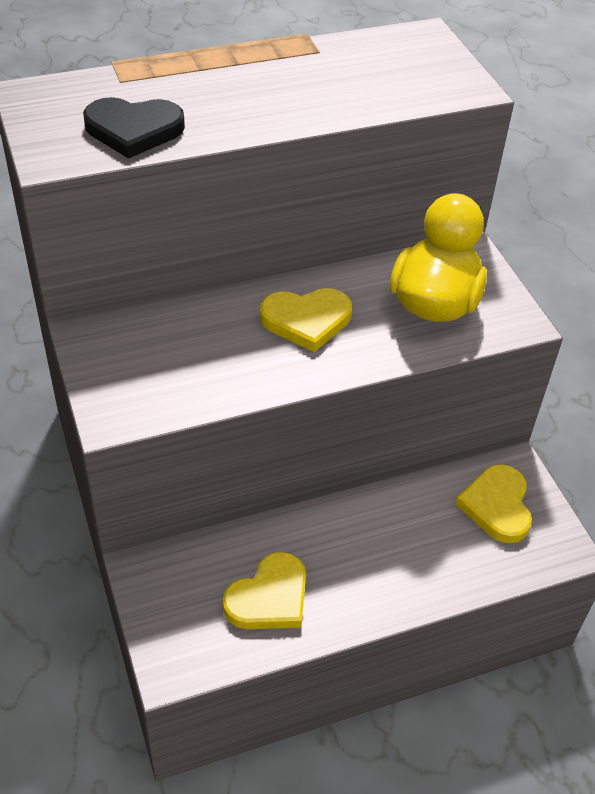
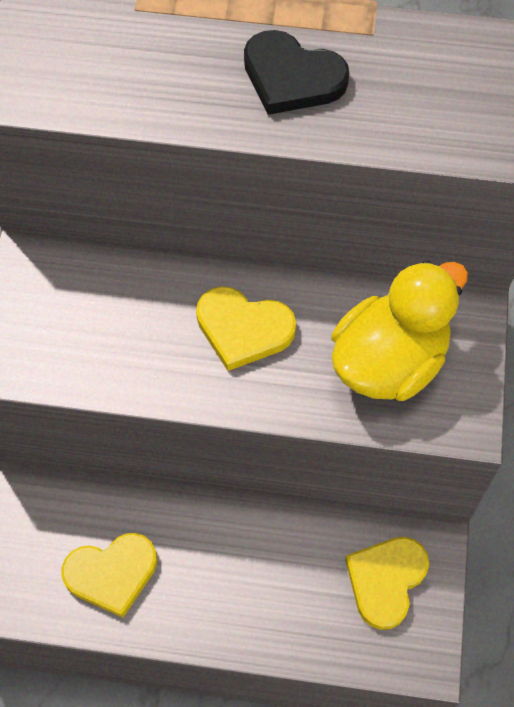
camera: 30 degrees right, 15 degrees up
black heart [83,97,185,159] -> black heart moved to [244,30,349,115]

